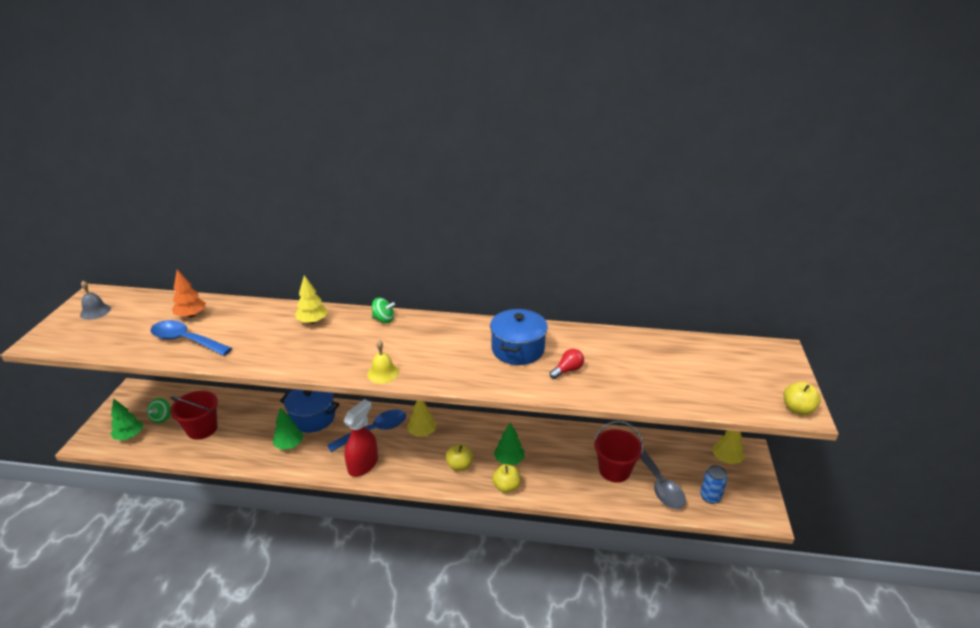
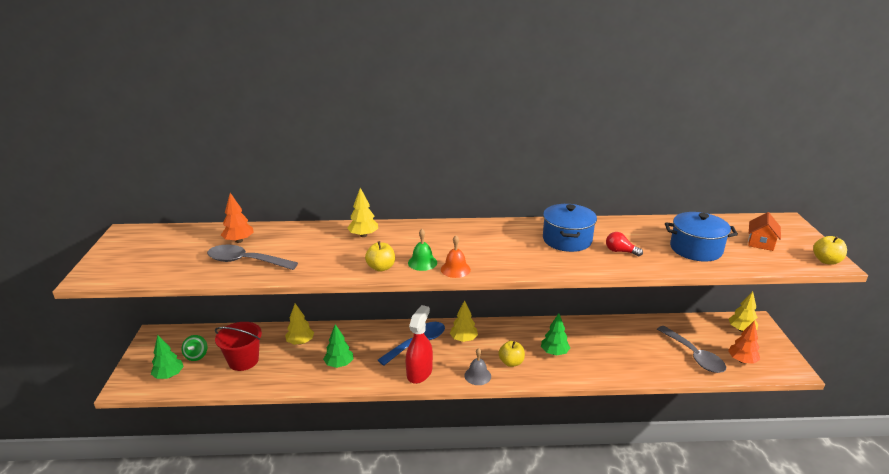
camera: 10 degrees left, 5 degrees down
grey bell [80,281,111,320] -> grey bell moved to [464,348,491,385]
blue spoon [150,320,232,356] -> grey spoon [207,245,298,270]
blue pot [280,389,340,433] -> blue pot moved to [665,212,738,261]
yellow bell [367,340,399,384] -> orange bell [441,235,471,278]
green spinning top [372,298,395,323] -> none
yellow apple [492,464,521,493] -> yellow apple moved to [365,241,395,272]
red light bulb [550,349,584,379] -> red light bulb turned 105 degrees counterclockwise [606,232,643,256]
red bucket [594,421,644,483] -> none
blue can [700,465,728,504] -> orange tree [728,321,760,364]
none -> yellow tree [285,303,314,345]
none -> green bell [408,229,437,271]
none -> orange house [748,212,781,251]

